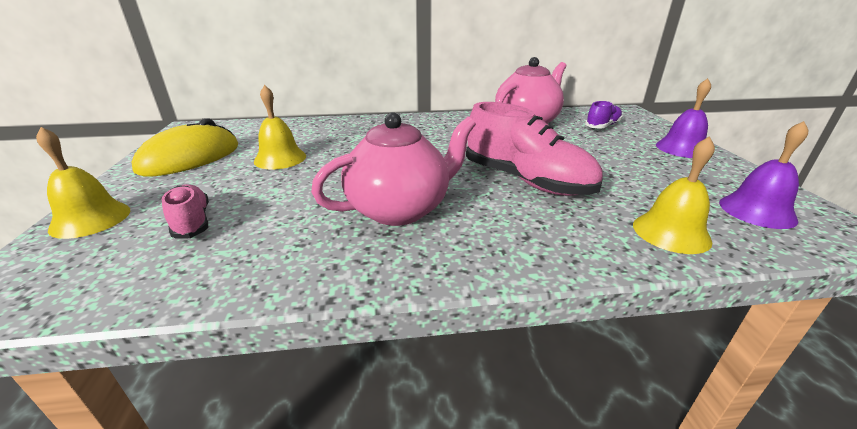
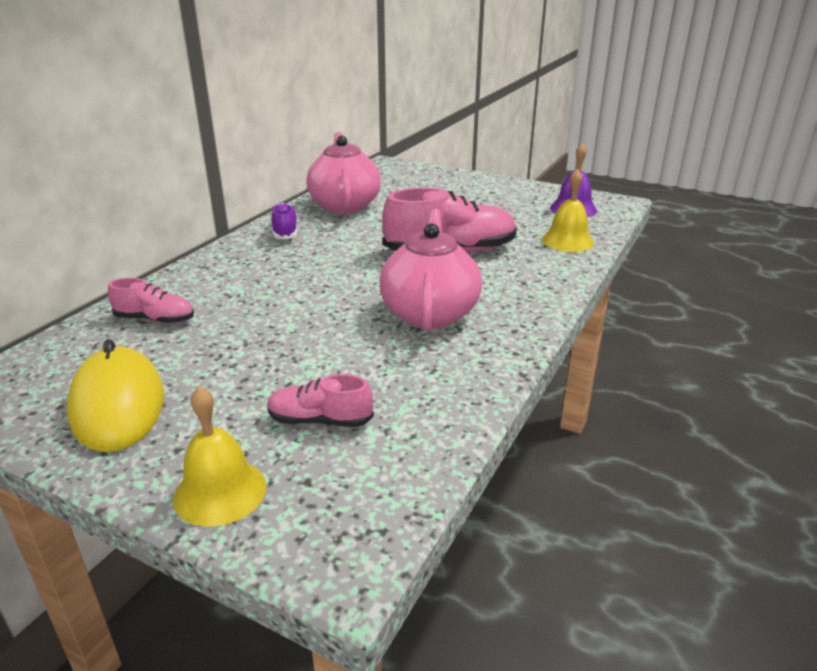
camera: 55 degrees left, 0 degrees up
yellow bell [254,85,306,169] -> none
purple shoe [585,101,623,129] -> purple shoe moved to [271,203,298,240]
purple bell [656,78,711,158] -> none
none -> pink shoe [108,278,194,324]

